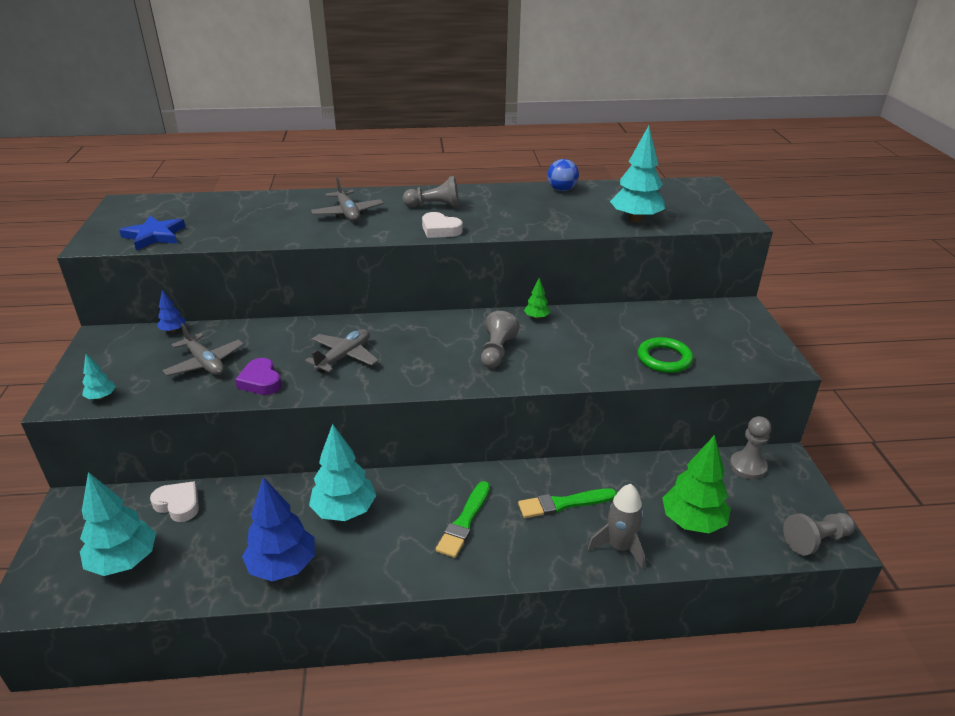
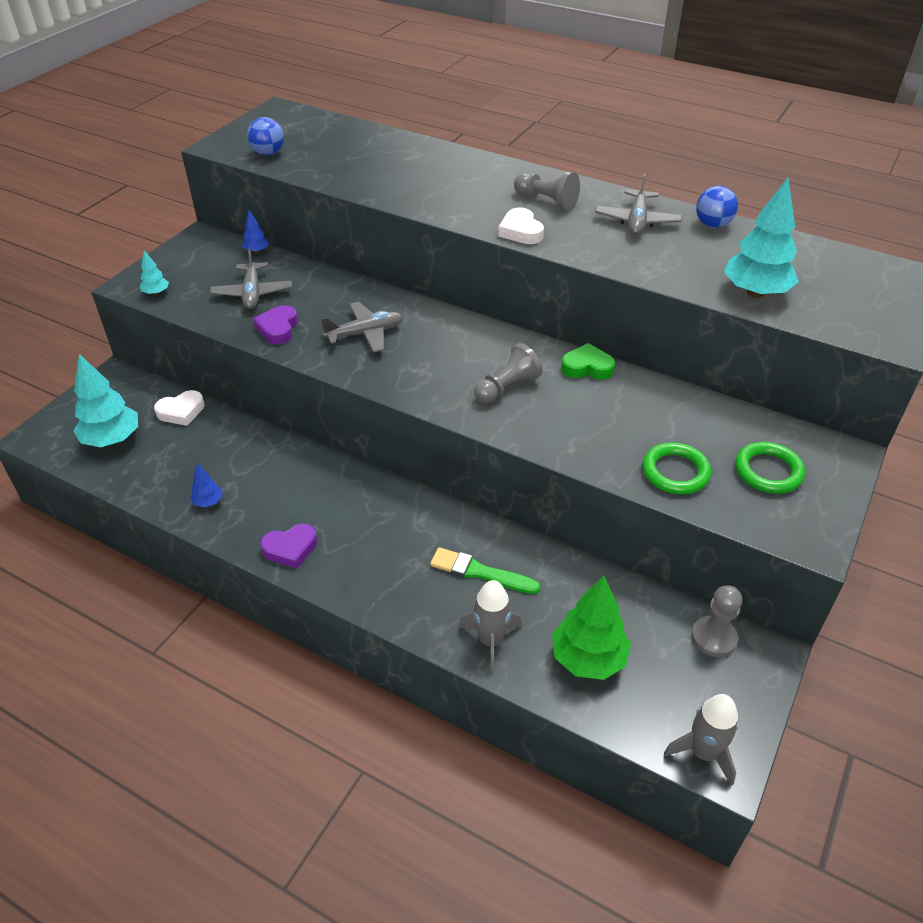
camera: 35 degrees right, 10 degrees up
blue star [119,216,185,251] -> blue ball [247,117,284,156]
white heart [150,481,199,522] -> white heart turned 90 degrees clockwise [154,390,205,426]
blue tree [242,477,315,581] -> blue tree [190,464,223,507], size x0.48
turquoise tree [309,424,376,521] -> none
grey plane [311,177,384,222] -> grey plane moved to [595,174,682,235]
green brush [436,481,490,558] -> none
green tree [524,278,550,319] -> green heart [561,343,615,380]
grey pawn [783,513,855,556] -> grey rocket [664,694,738,786]
none -> purple heart [260,523,317,568]
none -> green ring [735,442,805,494]

